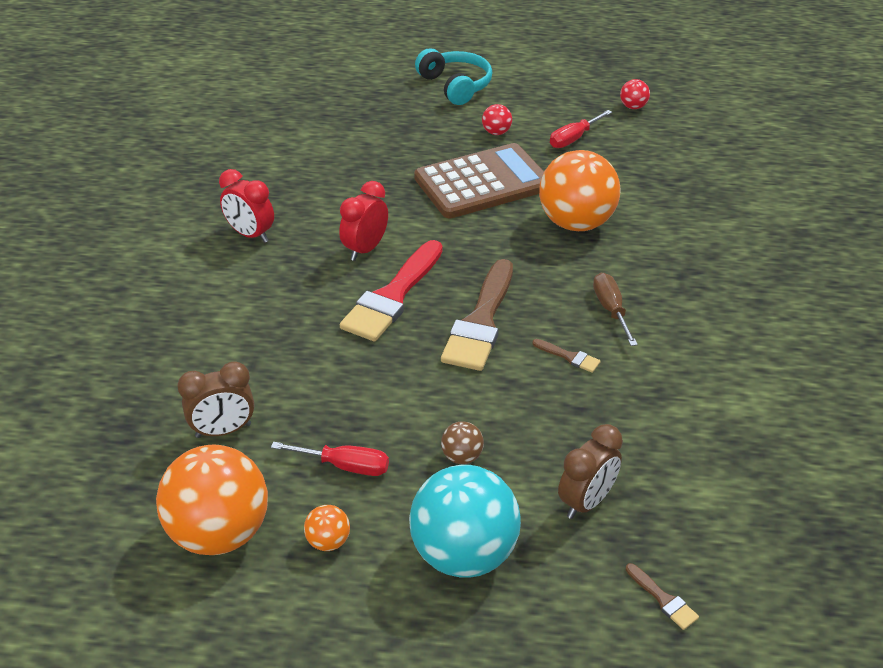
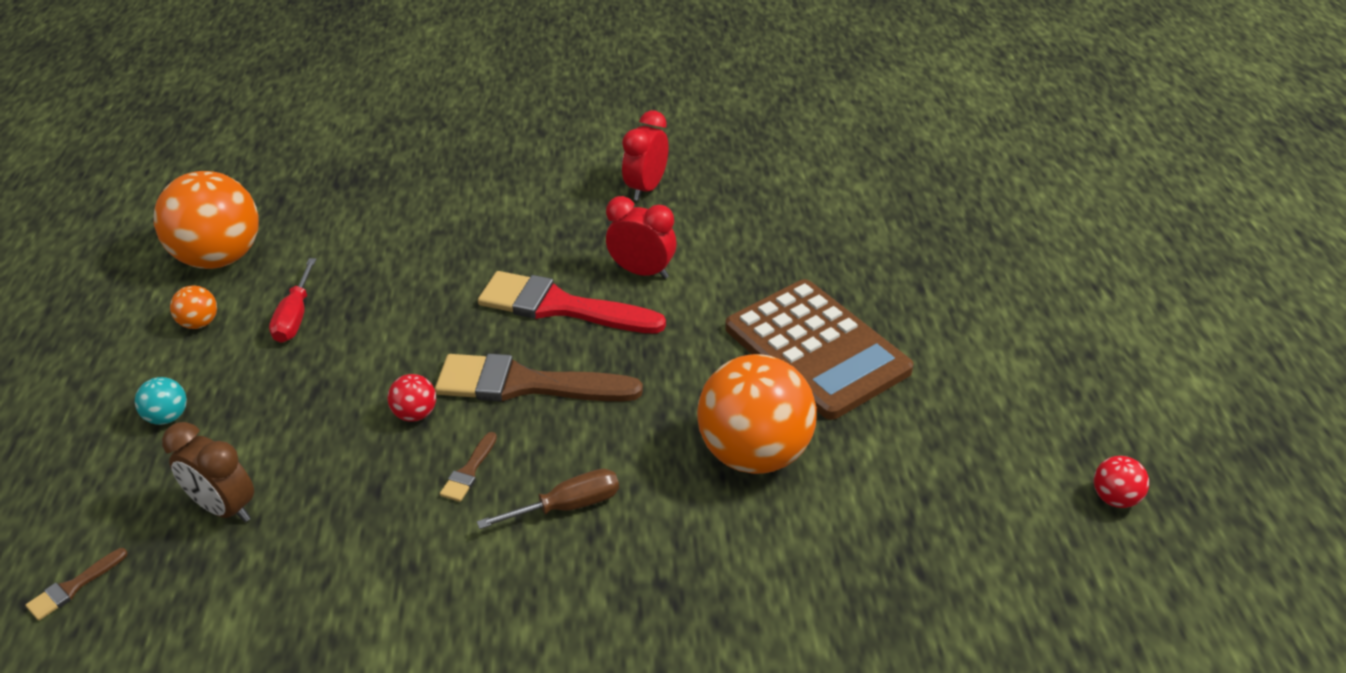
camera: 80 degrees right, 0 degrees up
brown clock [178,361,254,438] -> none
turquoise ball [409,465,521,578] -> turquoise ball [135,377,187,425], size x0.43
turquoise headphones [415,48,492,105] -> none
brown ball [441,421,484,464] -> none
red ball [482,104,512,135] -> red ball moved to [387,374,436,422]
red screwdriver [550,110,612,148] -> none

